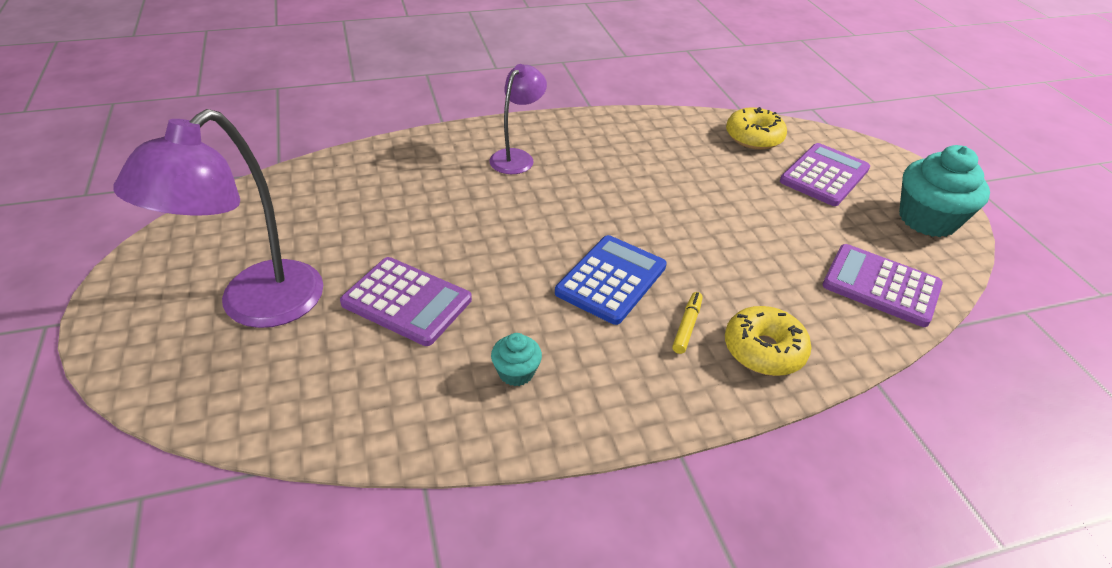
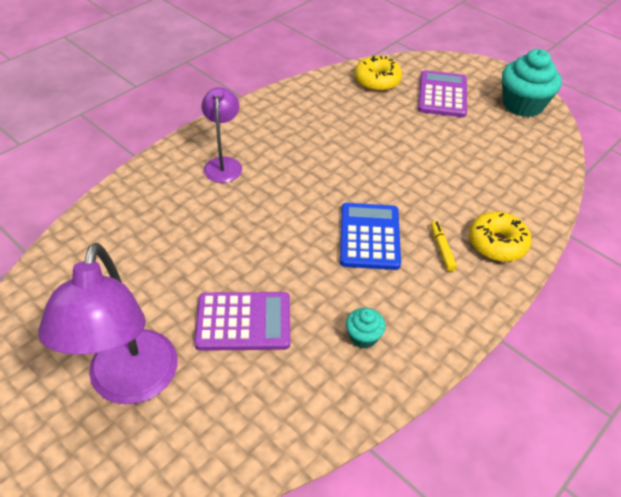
camera: 30 degrees left, 5 degrees up
purple calculator [823,244,943,327] -> none

